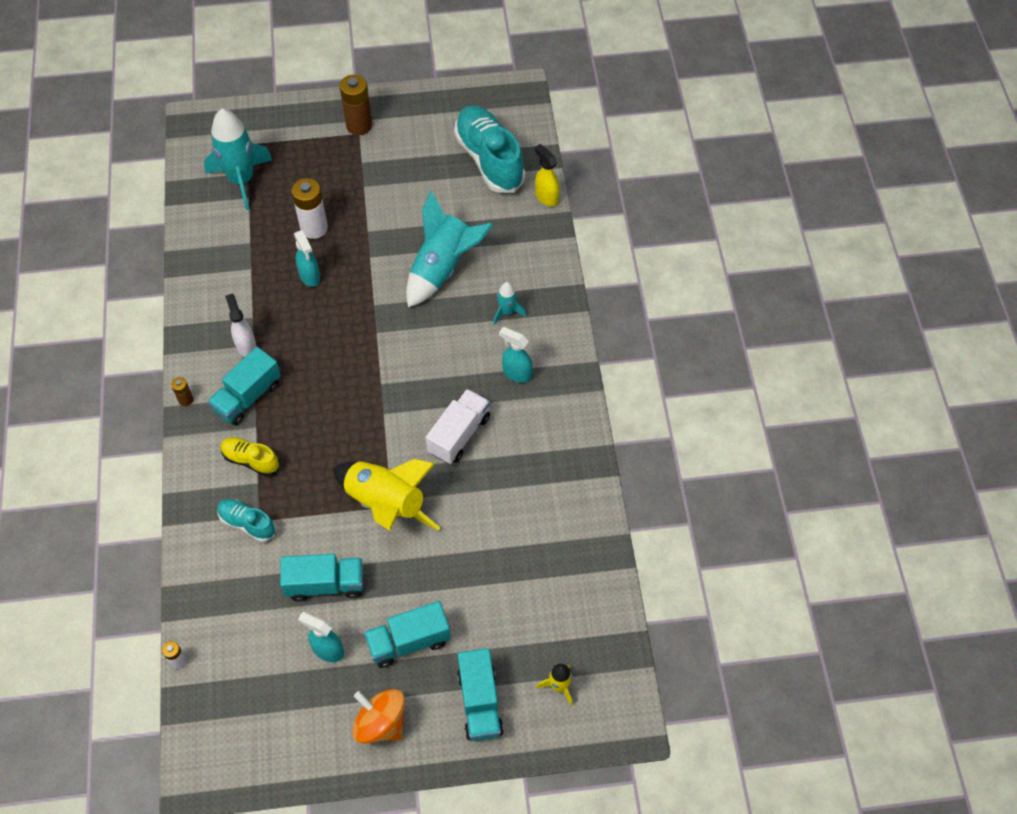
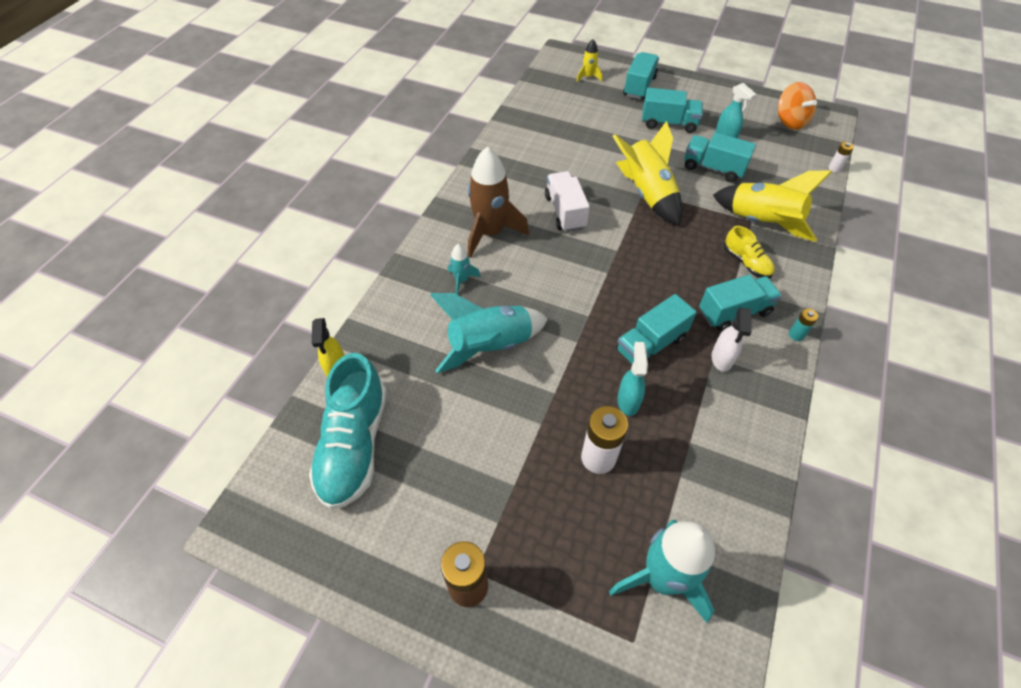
camera: 150 degrees left, 5 degrees down
brown battery [171,377,193,406] -> turquoise battery [789,309,818,341]
turquoise shoe [217,499,276,542] -> yellow rocket [713,170,832,242]
orange spinning top [352,689,405,744] -> orange spinning top moved to [778,82,817,130]
white truck [426,389,490,464] -> white truck turned 105 degrees clockwise [545,171,590,232]
turquoise spray bottle [499,327,532,383] -> brown rocket [468,146,529,258]
none -> turquoise truck [616,294,697,364]

